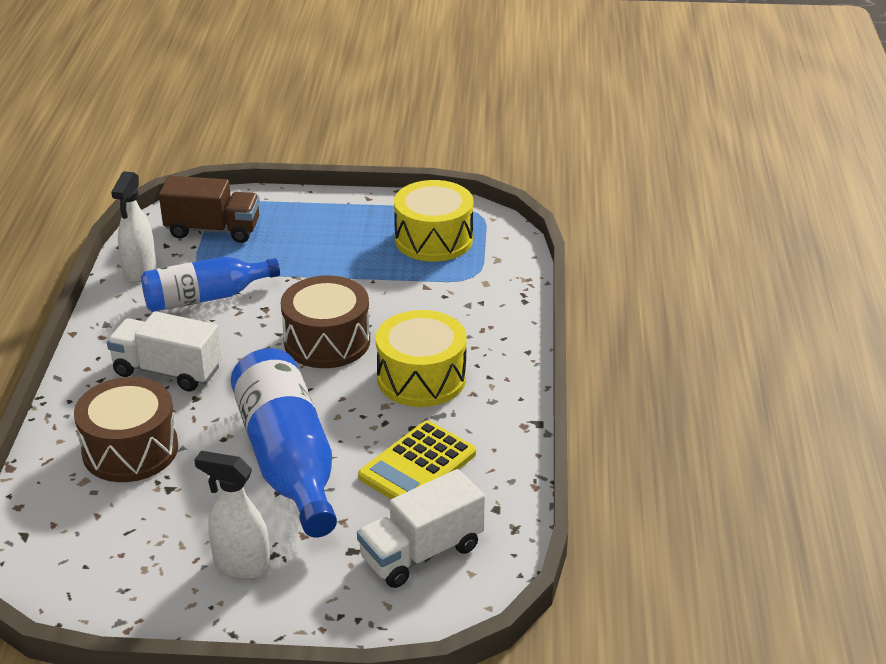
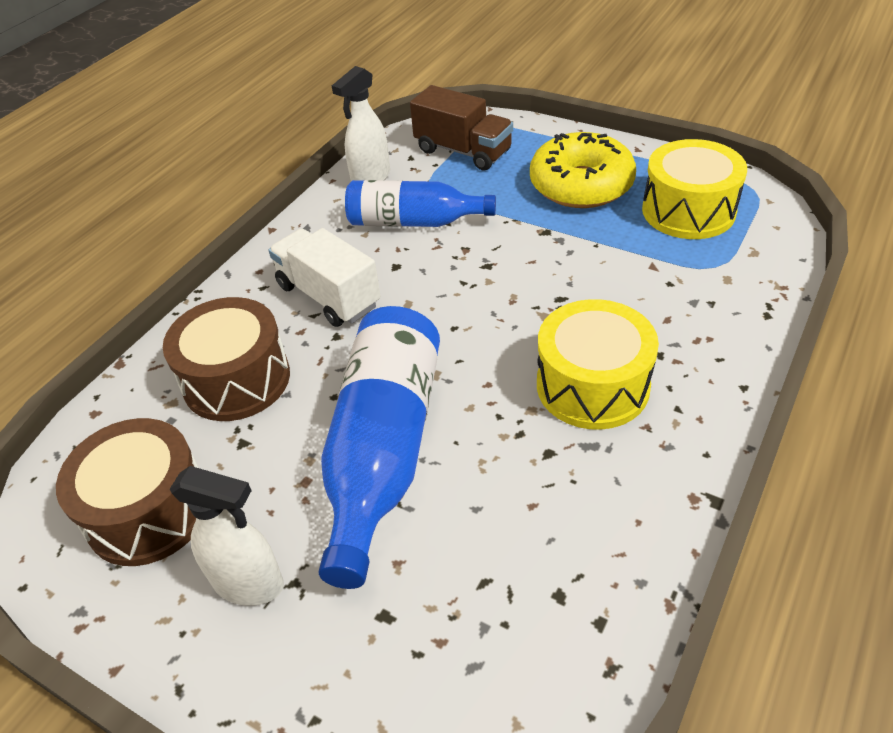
camera: 30 degrees right, 10 degrees up
white spray bottle [194,451,270,579] -> white spray bottle turned 150 degrees clockwise [170,466,284,606]
brown drum [281,276,370,368] -> brown drum moved to [56,418,199,566]
white truck [357,469,485,588] -> none
yellow calculator [358,421,476,499] -> none
none -> yellow donut [530,132,636,208]

